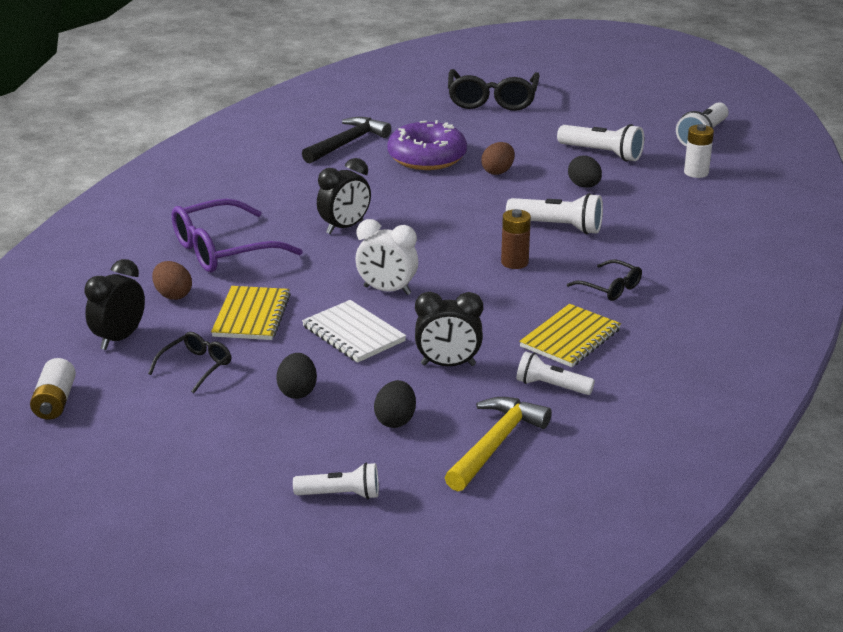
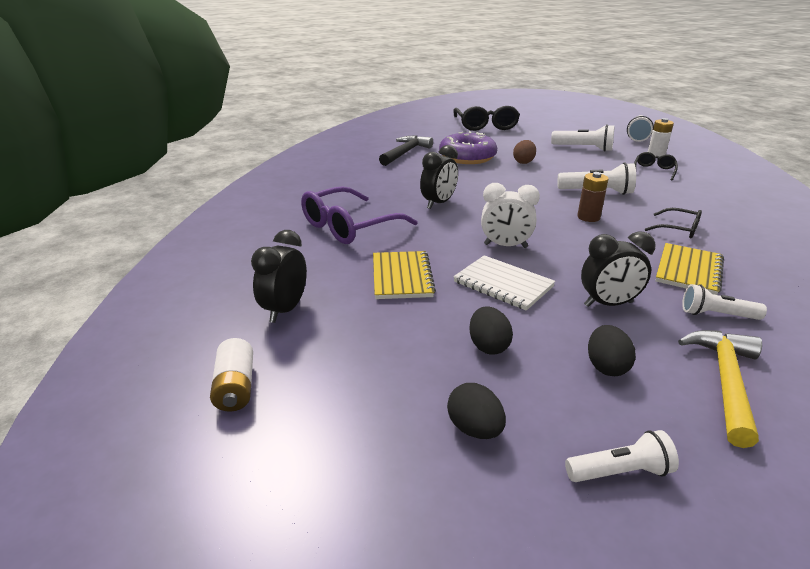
camera: 10 degrees left, 0 degrees up
black glasses [148,332,231,393] -> black glasses moved to [634,152,678,180]
brown egg [152,261,192,300] -> none
black egg [568,156,602,188] -> black egg moved to [447,383,506,439]

